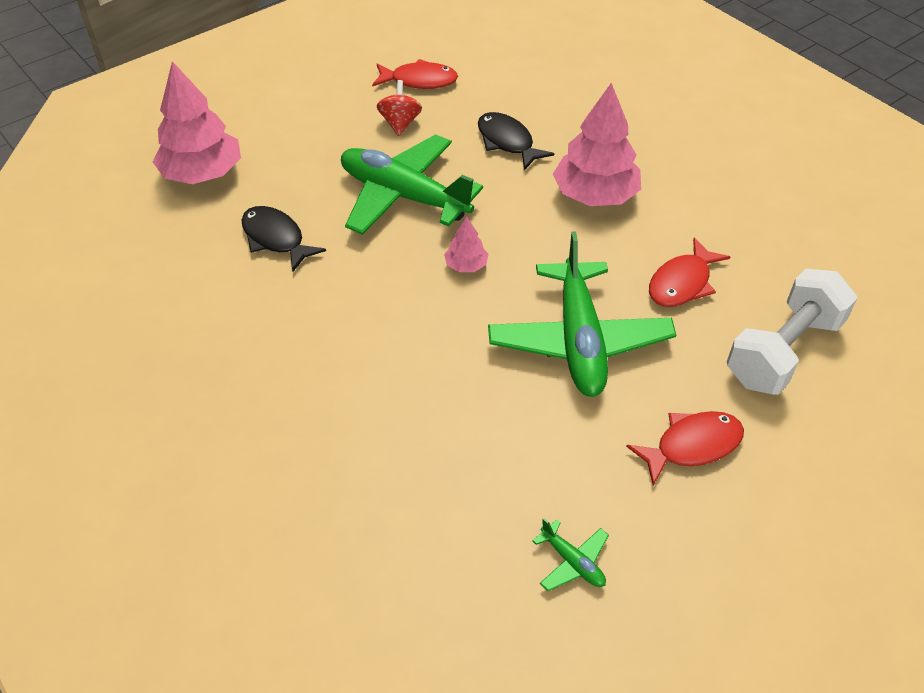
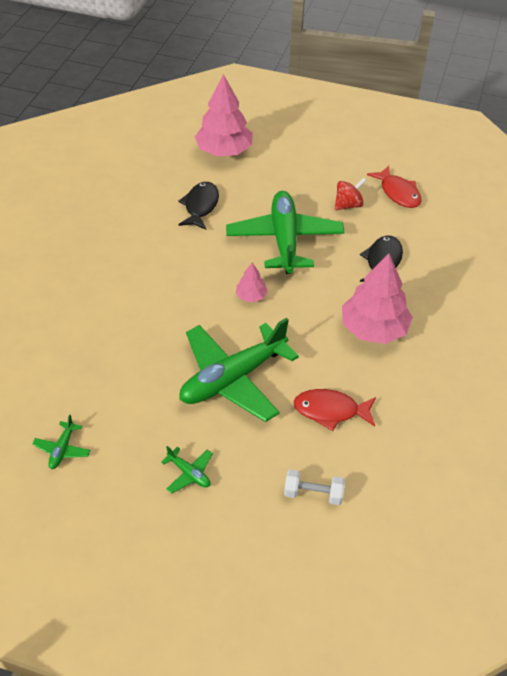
camera: 55 degrees right, 0 degrees up
red fish [626,411,744,485] -> green plane [161,446,213,493]
white dumbbell [727,269,858,395] -> white dumbbell [284,469,345,505], size x0.51

